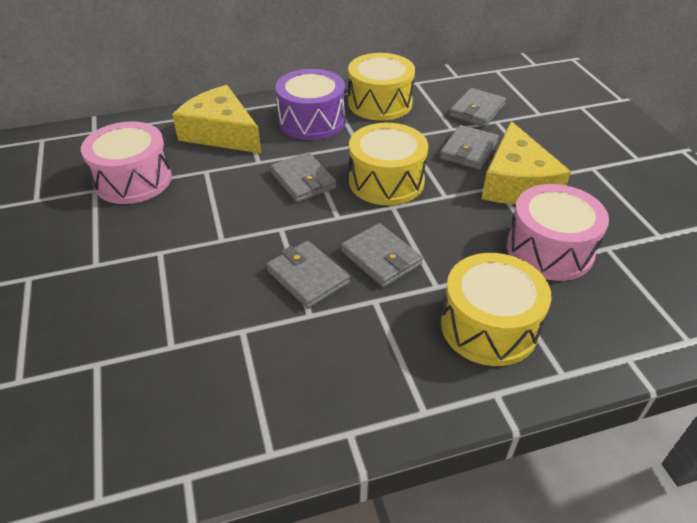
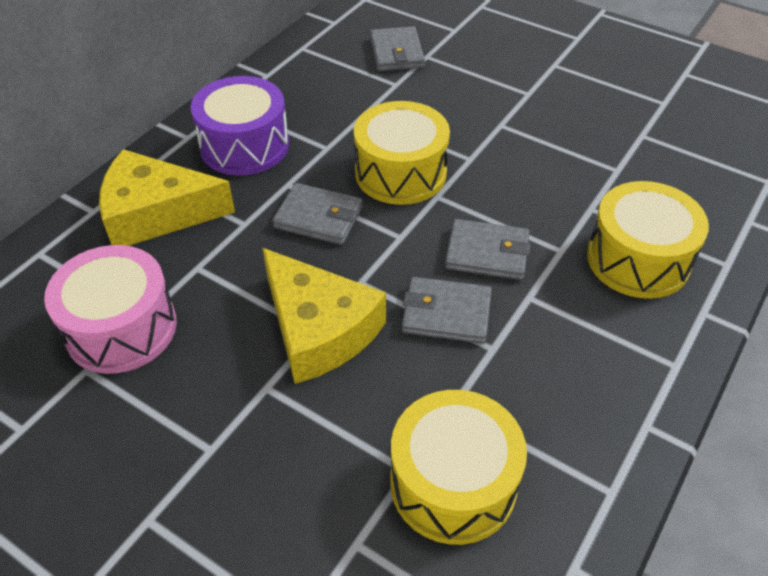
camera: 40 degrees left, 5 degrees up
yellow drum [348,53,415,121] -> yellow drum moved to [391,390,527,545]
grey wallet [440,125,499,170] -> none
yellow cheese [482,121,571,204] -> yellow cheese moved to [262,248,386,384]
pink drum [507,184,609,281] -> none

